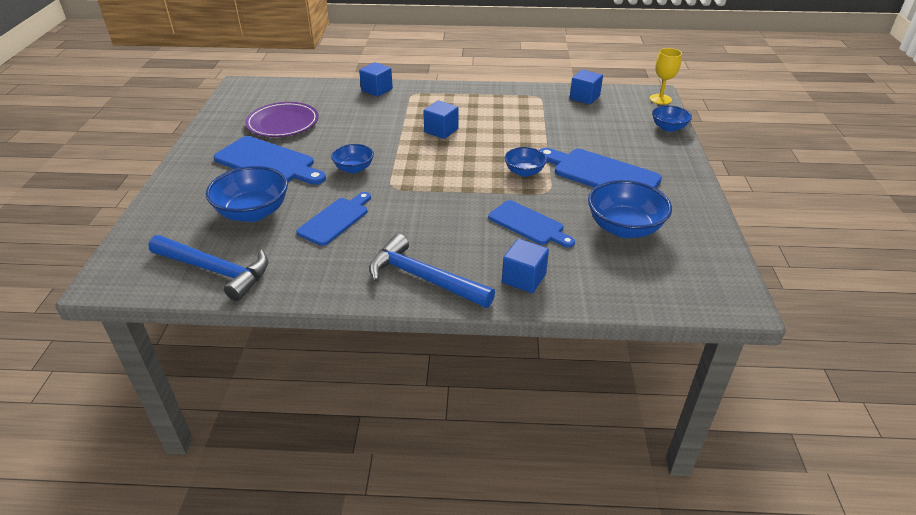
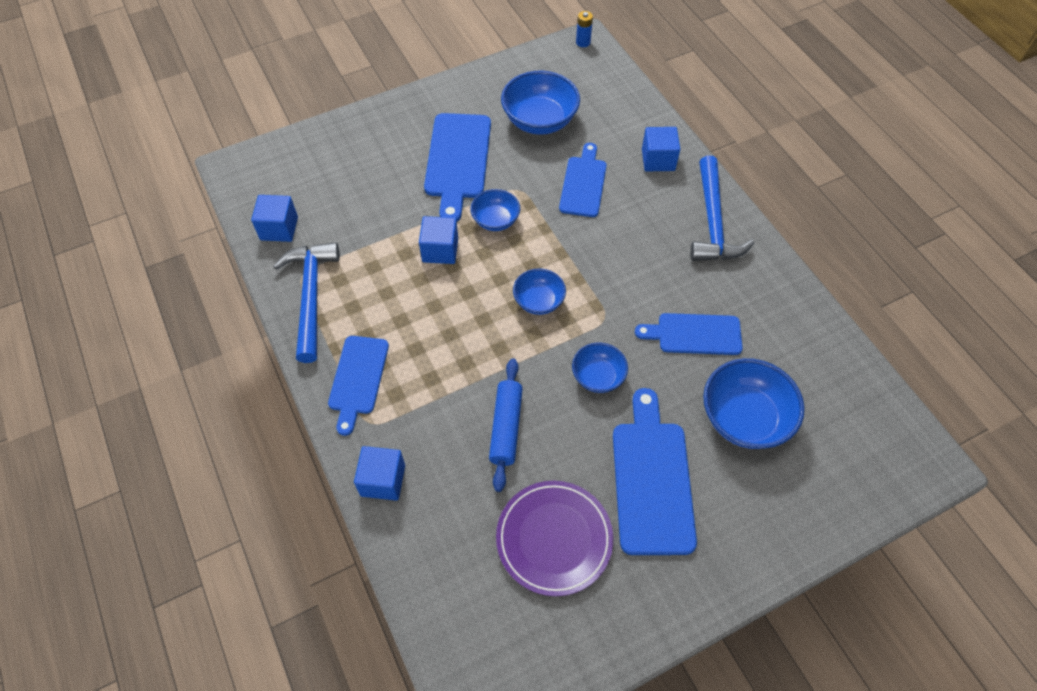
camera: 120 degrees left, 20 degrees up
blue hammer [149,235,268,301] -> blue hammer moved to [273,242,340,363]
blue cube [423,100,458,139] -> blue cube moved to [419,216,458,264]
yellow goblet [650,48,682,105] -> none
blue bowl [652,105,692,132] -> blue bowl moved to [513,268,566,315]
none -> blue cutting board [328,336,389,436]
none -> blue rolling pin [489,358,523,492]
none -> blue battery [576,11,593,47]

